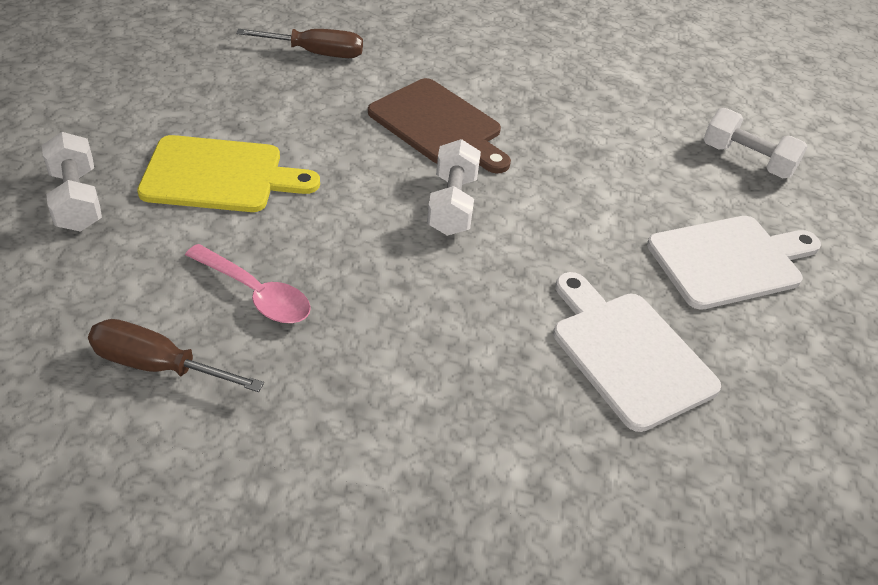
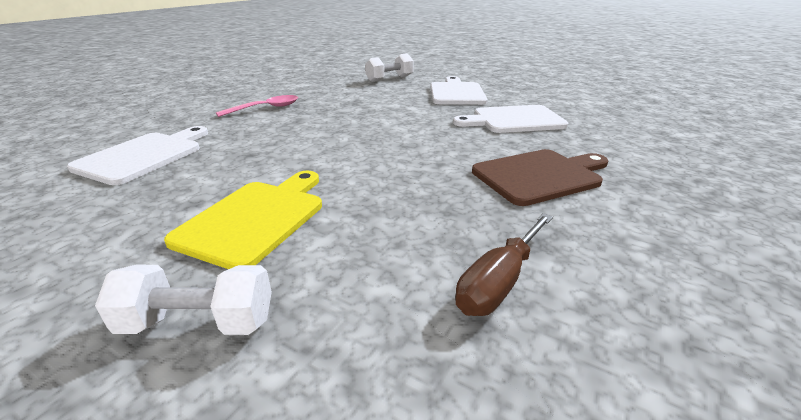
camera: 65 degrees left, 15 degrees down
pink spoon [185,244,311,323] -> pink spoon moved to [216,95,298,117]
brown screwdriver [236,29,363,58] -> white cutting board [67,126,208,185]
brown cutting board [368,78,511,173] -> brown cutting board moved to [472,149,609,206]
white dumbbell [427,139,481,236] -> none

